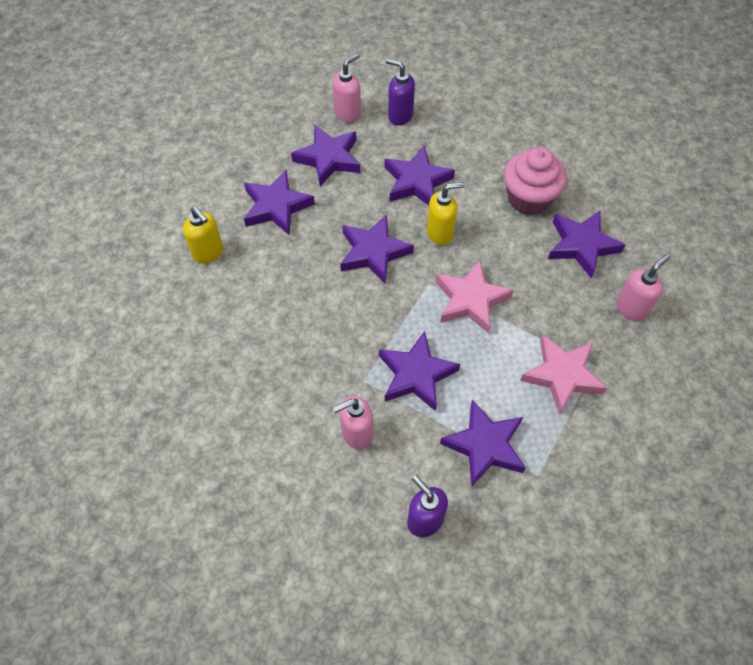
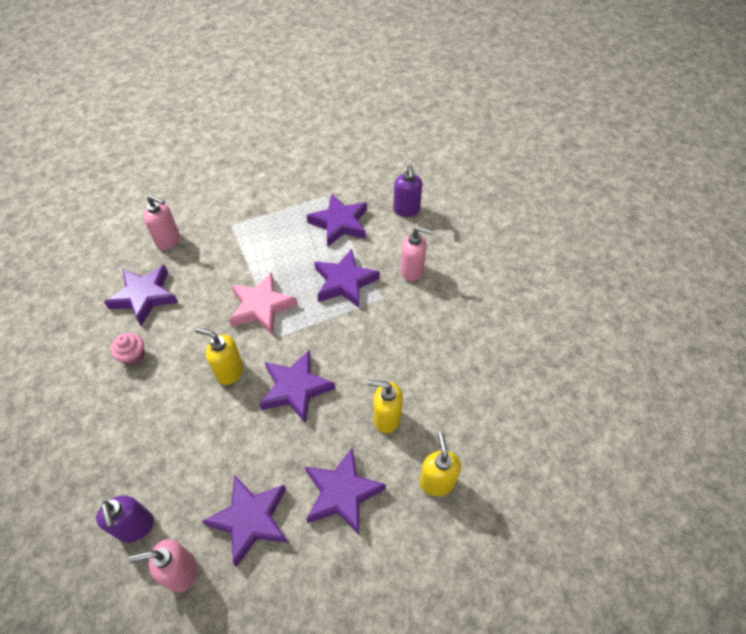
camera: 145 degrees left, 5 degrees down
purple star [384,146,455,205] -> none
pink cupcake [504,147,567,216] -> pink cupcake [110,333,145,366], size x0.52
pink star [520,335,607,415] -> none
pink soap dispenser [616,254,670,321] -> pink soap dispenser turned 150 degrees counterclockwise [143,195,180,250]
none -> yellow soap dispenser [367,380,403,433]

